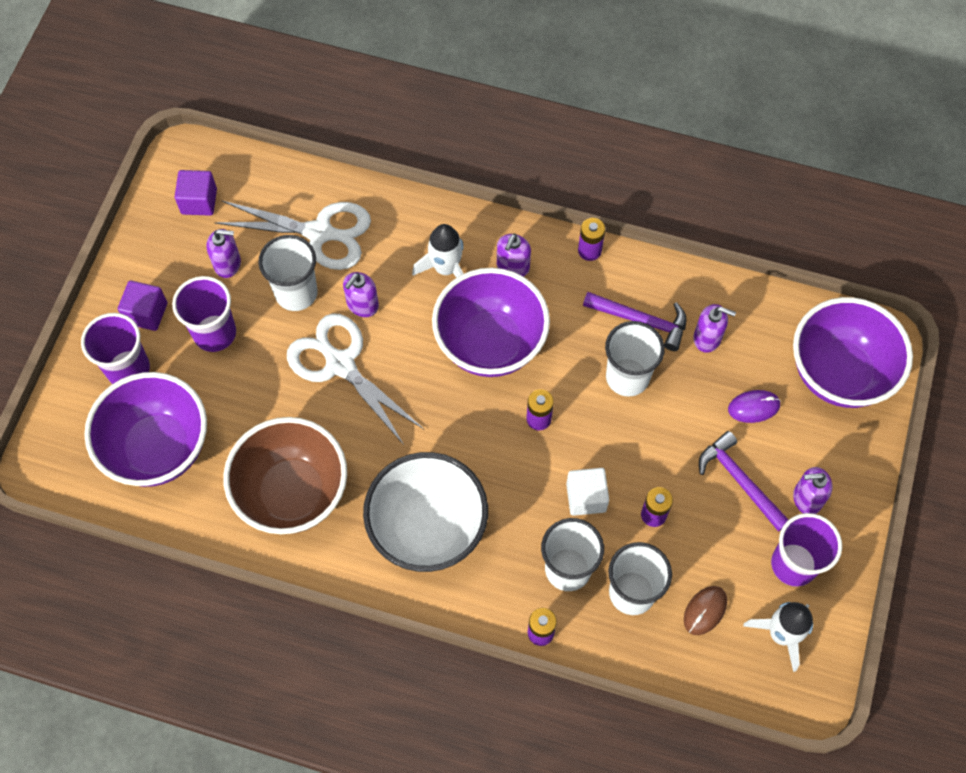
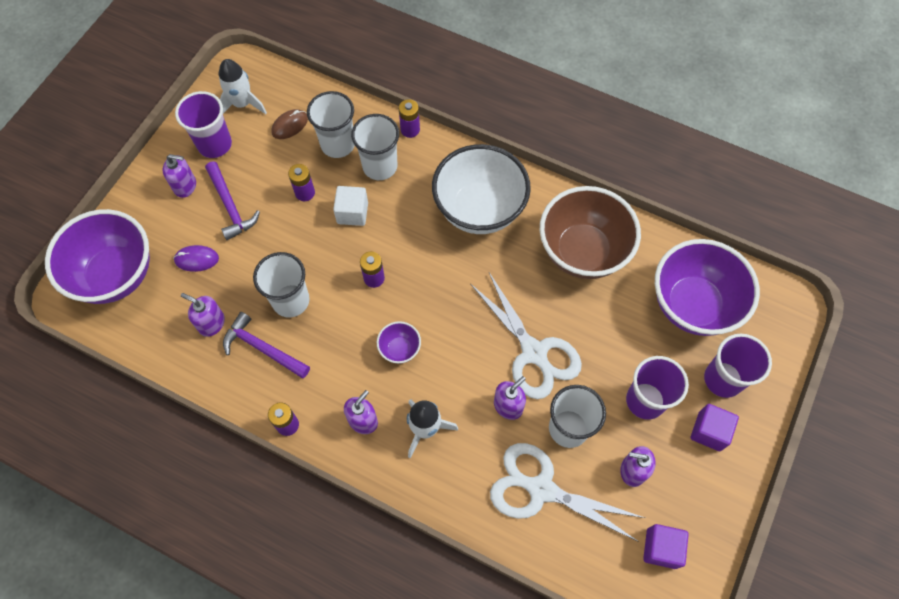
camera: 170 degrees left, 0 degrees up
purple bowl [432,268,550,377] -> purple bowl [377,321,421,364], size x0.43

